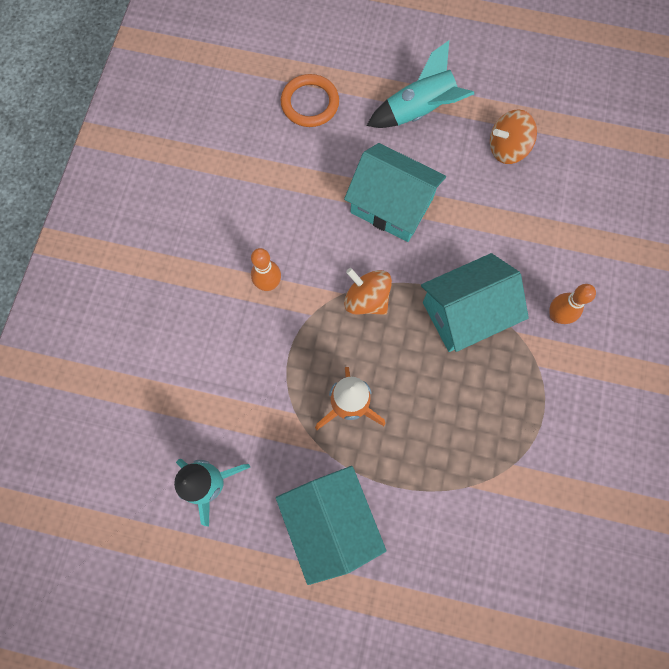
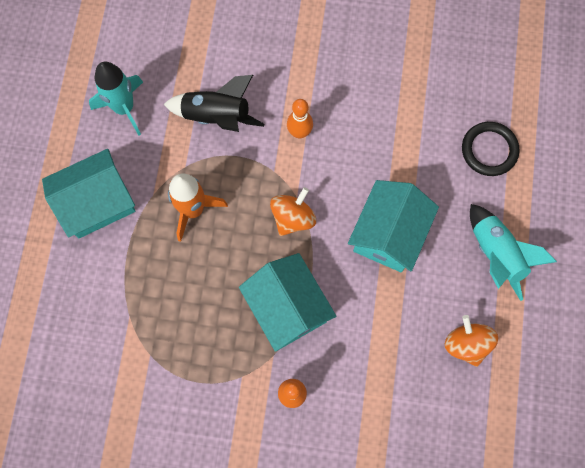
camera: 85 degrees right, 0 degrees up
orange ring [281,74,339,127] -> black ring [462,122,519,176]
none -> black rocket [164,75,265,132]

